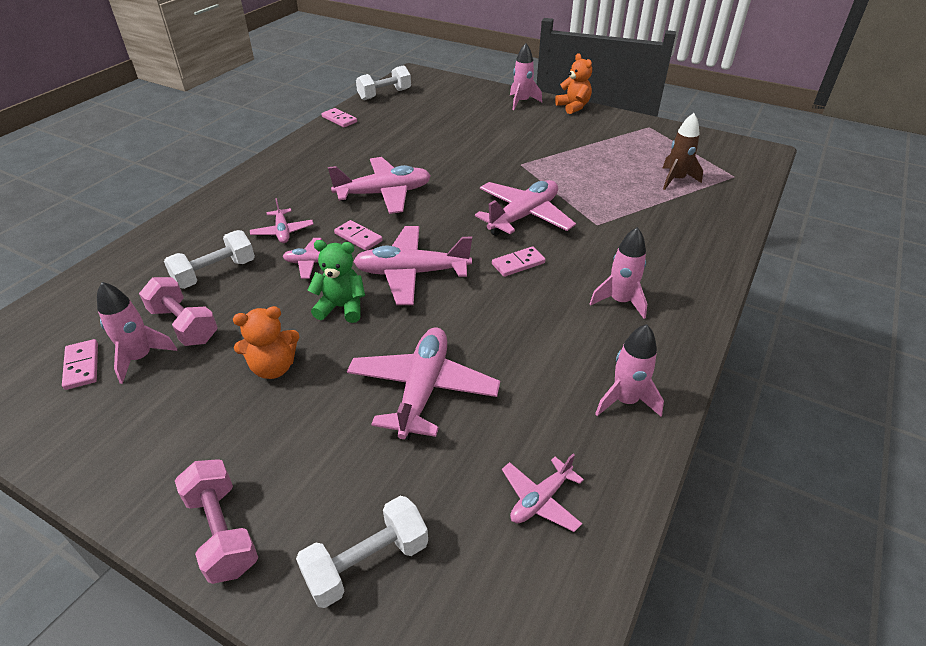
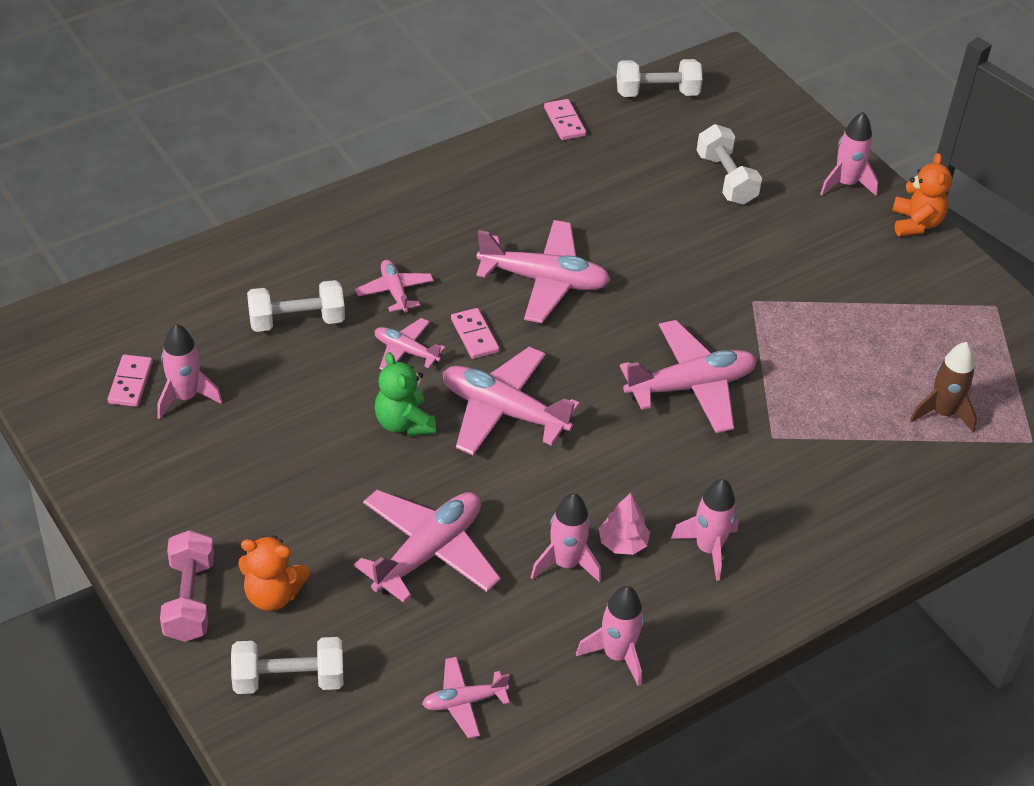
camera: 25 degrees right, 5 degrees up
pink dumbbell [139,277,218,346] -> none
orange teddy bear [233,306,299,379] -> orange teddy bear moved to [238,535,310,611]
pink plane [250,198,314,243] -> pink plane turned 150 degrees clockwise [355,260,434,314]
green teddy bear [307,240,365,323] -> green teddy bear turned 150 degrees counterclockwise [375,352,436,436]
pink domino [492,246,546,277] -> none
none -> pink rocket [531,493,601,582]
none -> pink tree [599,493,650,555]
none -> white dumbbell [696,124,762,205]

